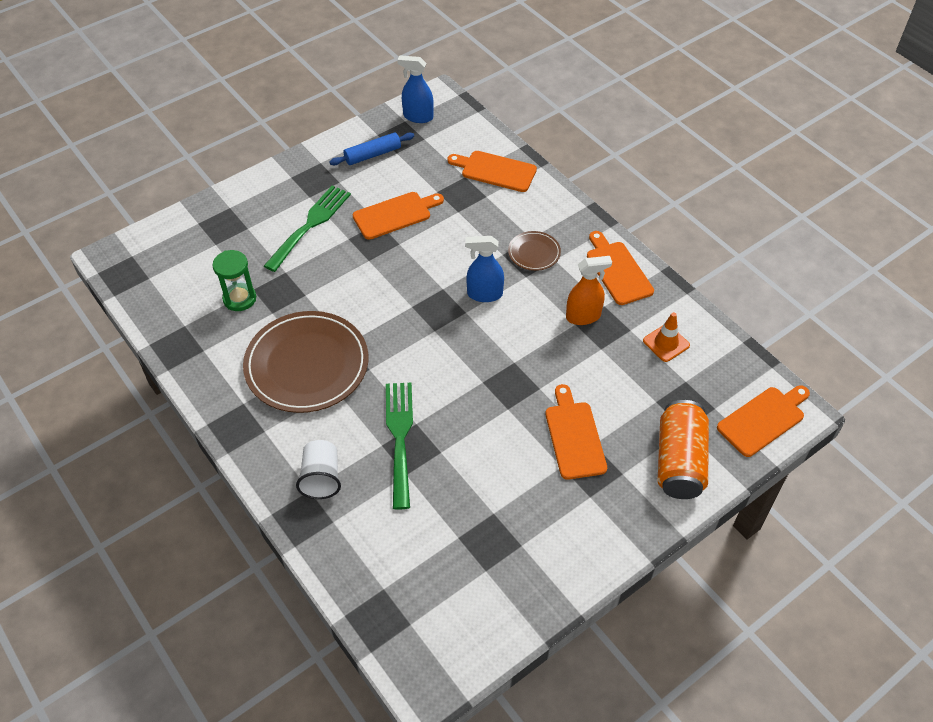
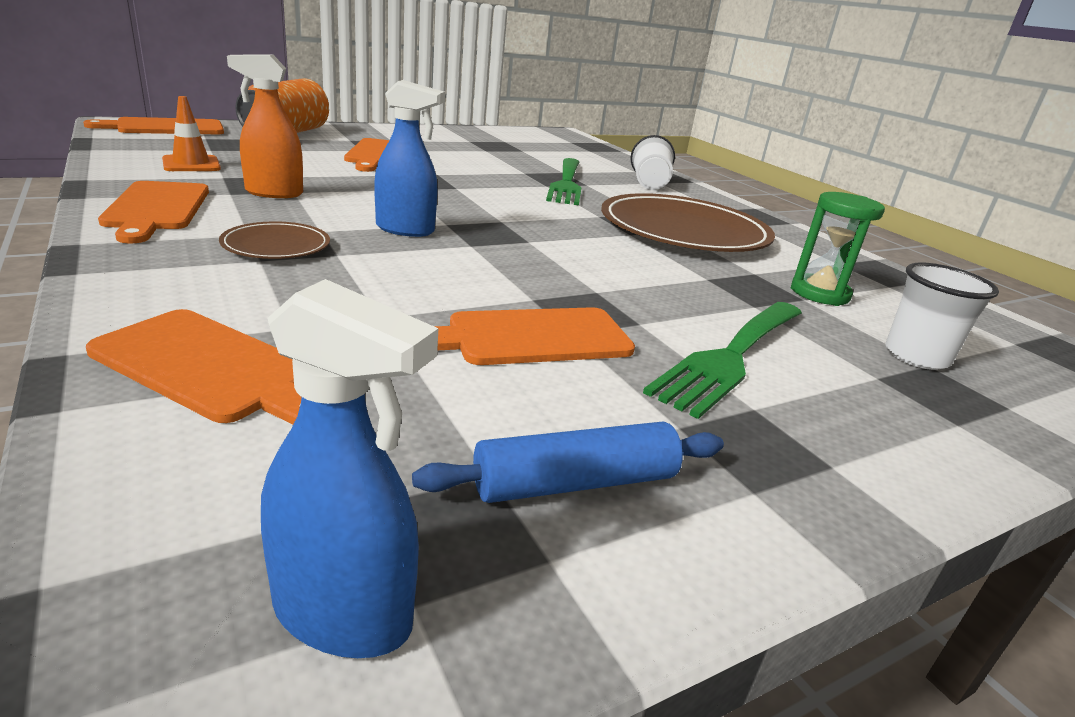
camera: 175 degrees left, 25 degrees down
none -> white cup [885,262,999,370]

